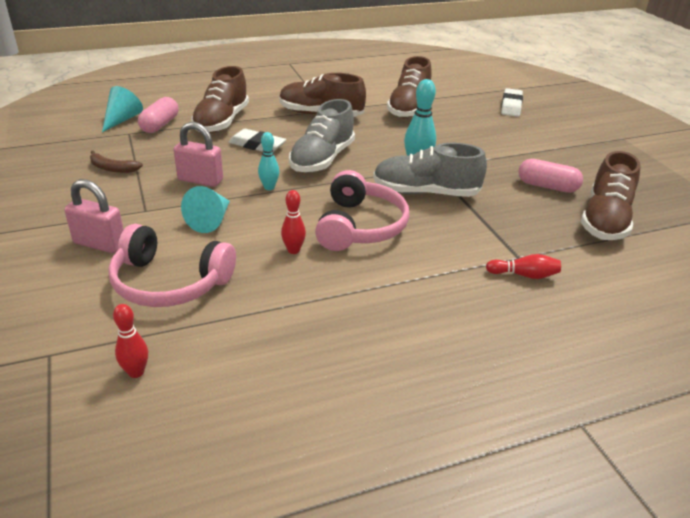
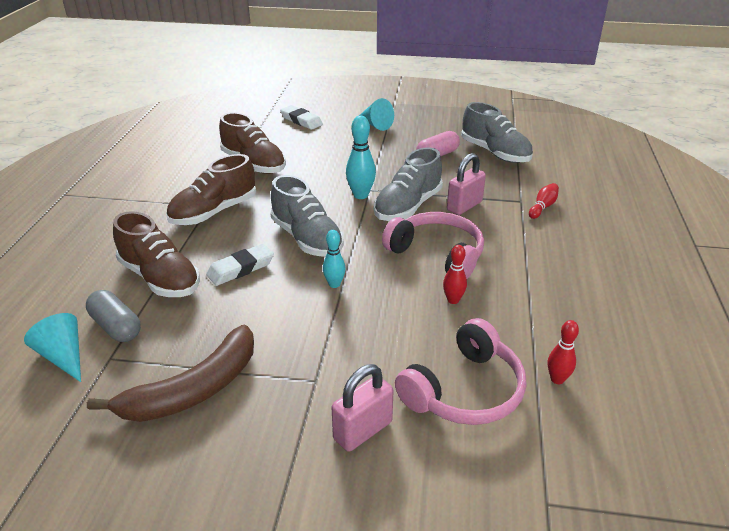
camera: 60 degrees left, 0 degrees up
brown banana [90,150,143,173] -> brown banana [87,325,254,422], size x2.08
red bowling pin [113,304,148,378] -> red bowling pin moved to [548,320,579,384]
pink capsule [138,97,178,133] -> grey capsule [86,290,141,342]
pink padlock [174,122,223,187] -> pink padlock moved to [447,153,486,215]
turquoise cone [181,186,230,233] -> turquoise cone moved to [359,98,394,131]
brown shoe [581,151,641,240] -> grey shoe [461,102,533,163]

